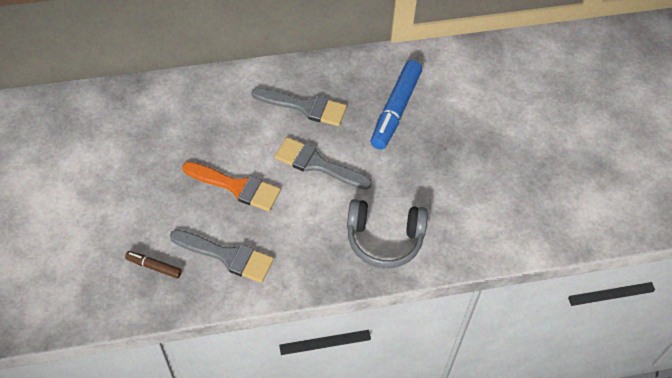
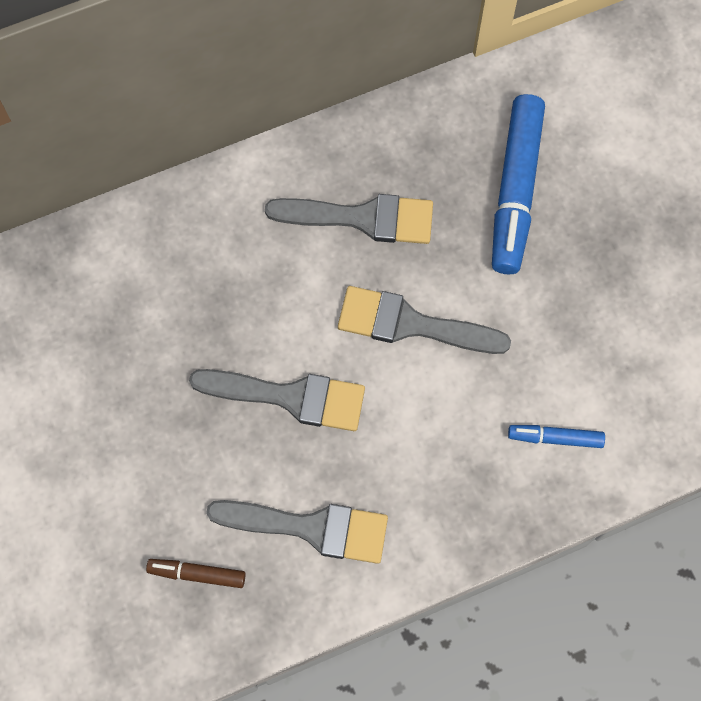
camera: 10 degrees left, 15 degrees up
orange brush [182,162,281,211] -> grey brush [189,369,365,431]
grey headphones [347,199,428,268] -> blue marker [508,425,605,448]

